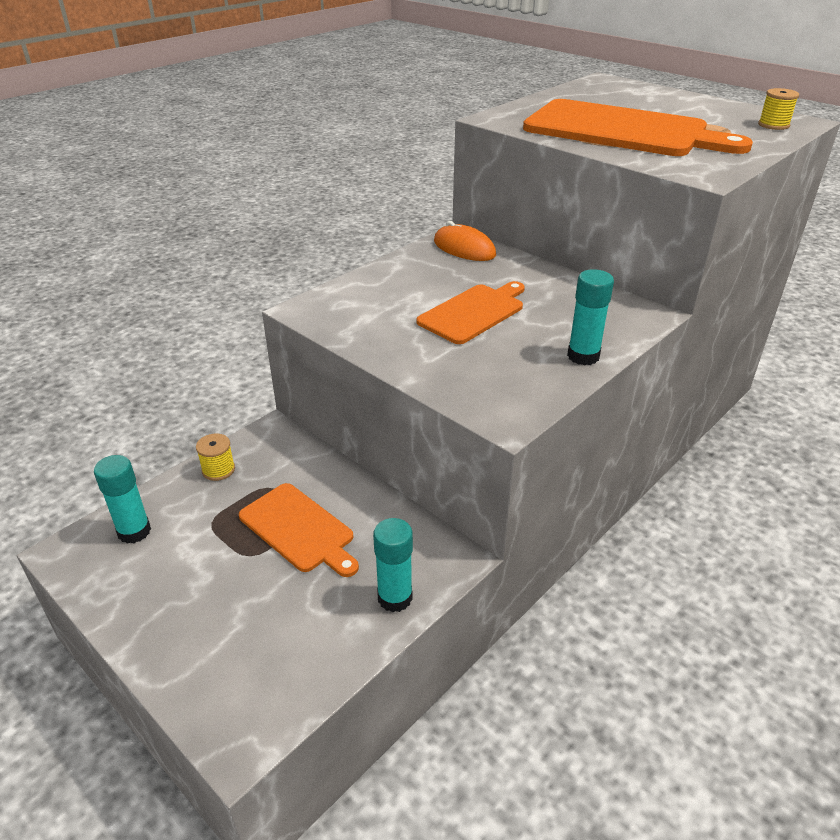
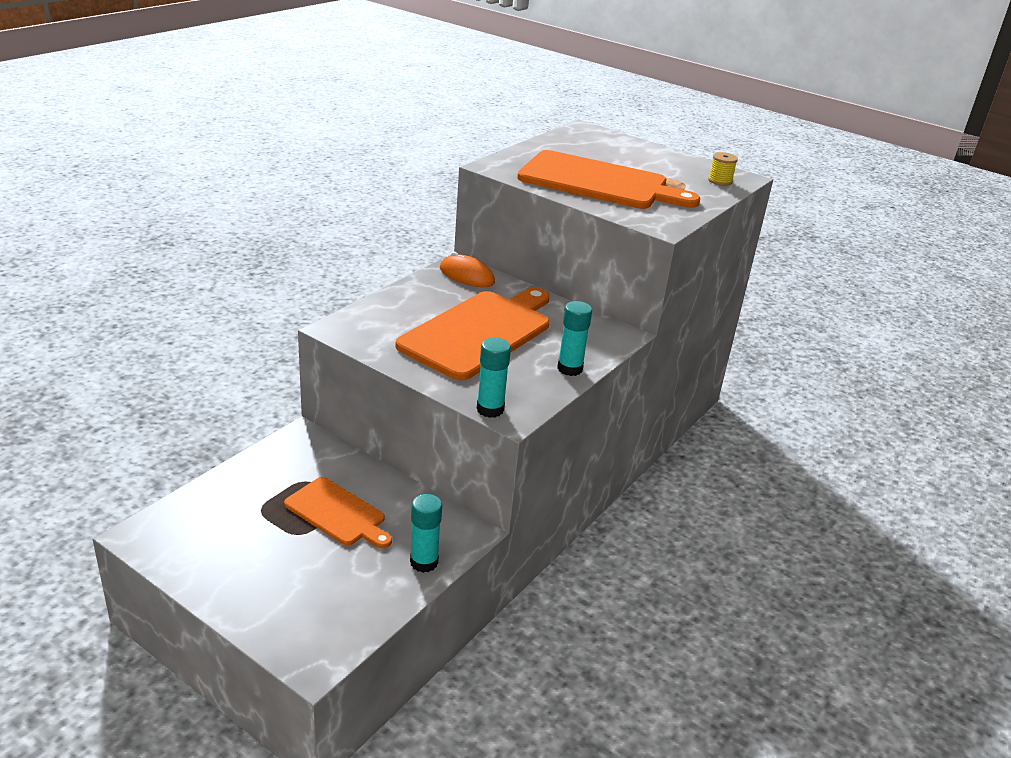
camera: 10 degrees left, 5 degrees down
turquoise glue stick [94,455,151,544] -> turquoise glue stick moved to [477,338,511,418]
yellow spool [196,434,235,481] -> none
orange cutting board [416,281,525,344] -> orange cutting board [396,287,550,380], size x1.75

